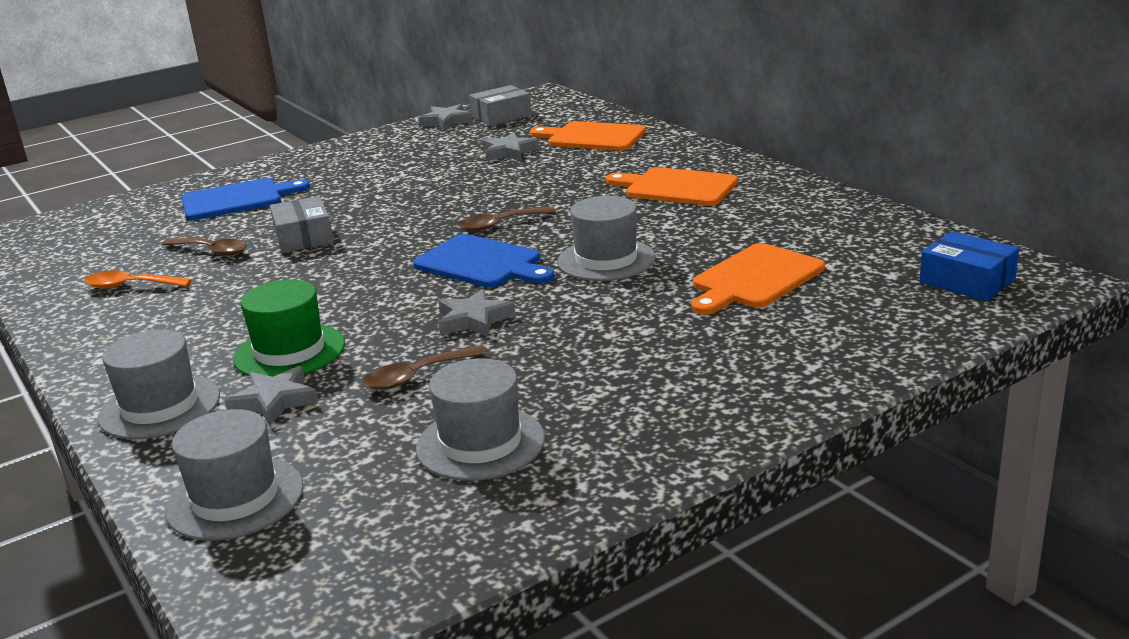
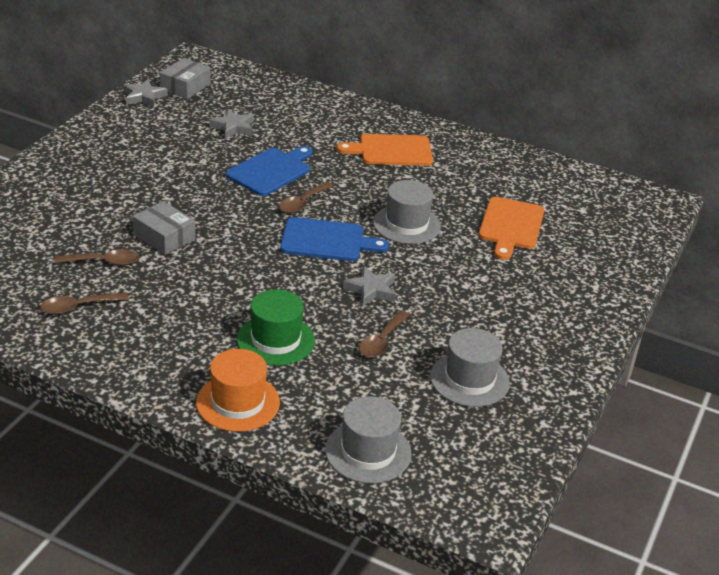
camera: 35 degrees left, 10 degrees up
orange spoon [84,270,192,289] -> brown spoon [40,293,129,315]
grey hat [98,329,220,439] -> orange hat [196,349,280,432]
blue cutting board [181,178,310,220] -> blue cutting board moved to [226,146,312,196]
grey star [225,366,318,425] -> none
orange cutting board [530,121,646,151] -> none
blue box [919,231,1019,301] -> none

